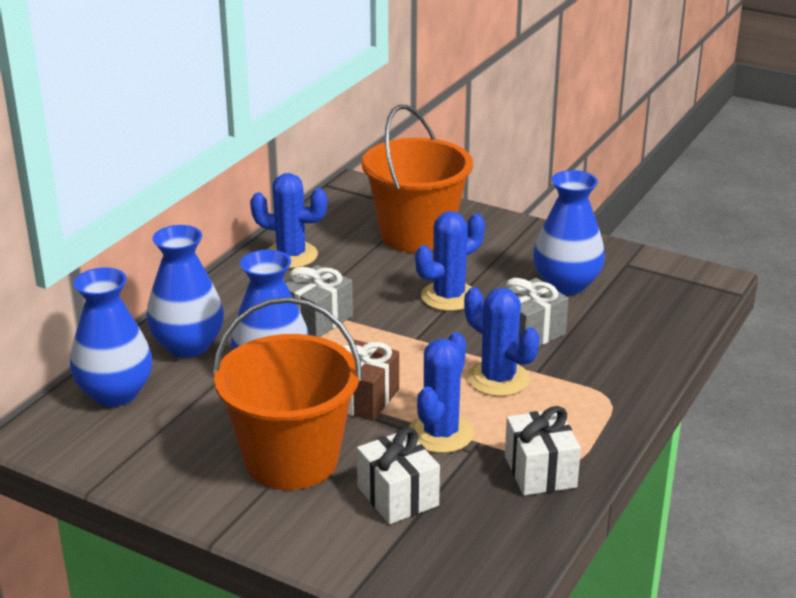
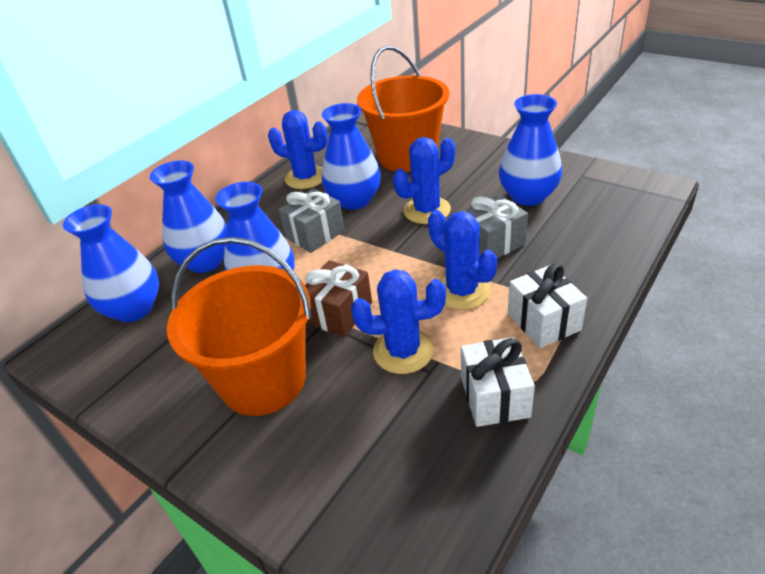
camera: 10 degrees right, 10 degrees up
white gift [357,427,440,524] -> white gift moved to [508,264,587,348]
blue cactus [409,332,474,453] -> blue cactus turned 60 degrees clockwise [351,269,446,374]
none -> blue vase [322,103,381,210]

